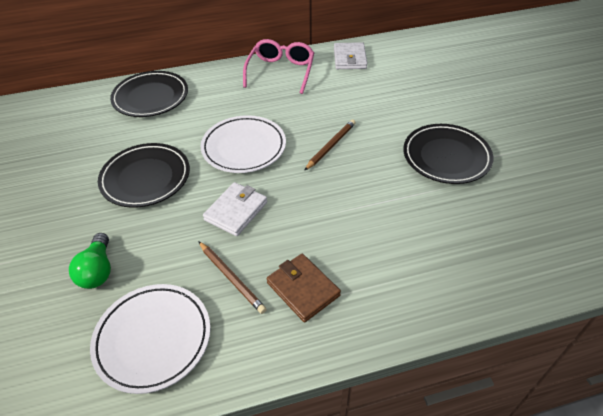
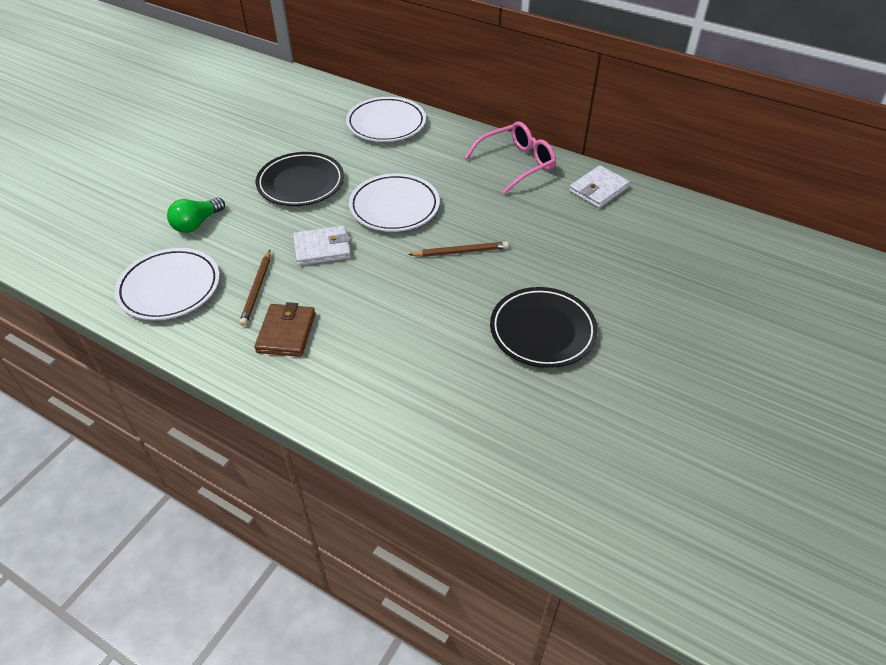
camera: 45 degrees right, 0 degrees up
black plate [110,71,188,117] -> white plate [346,97,426,142]

